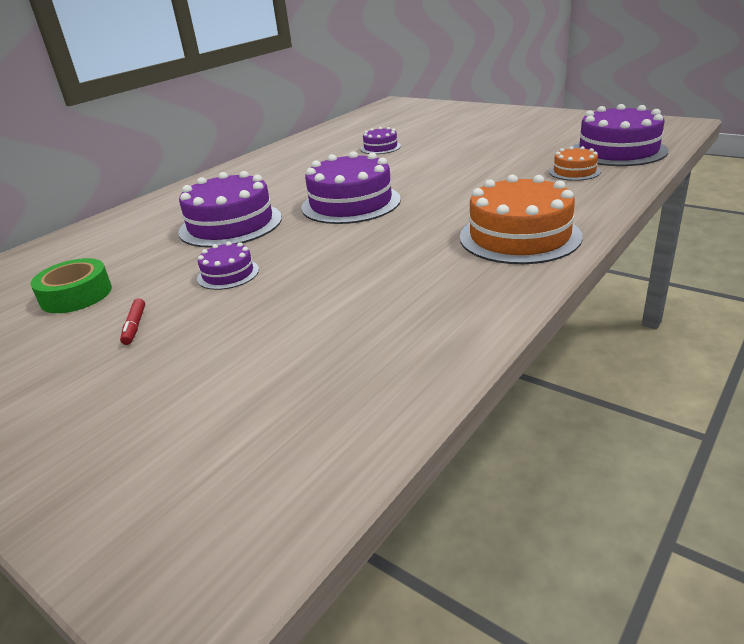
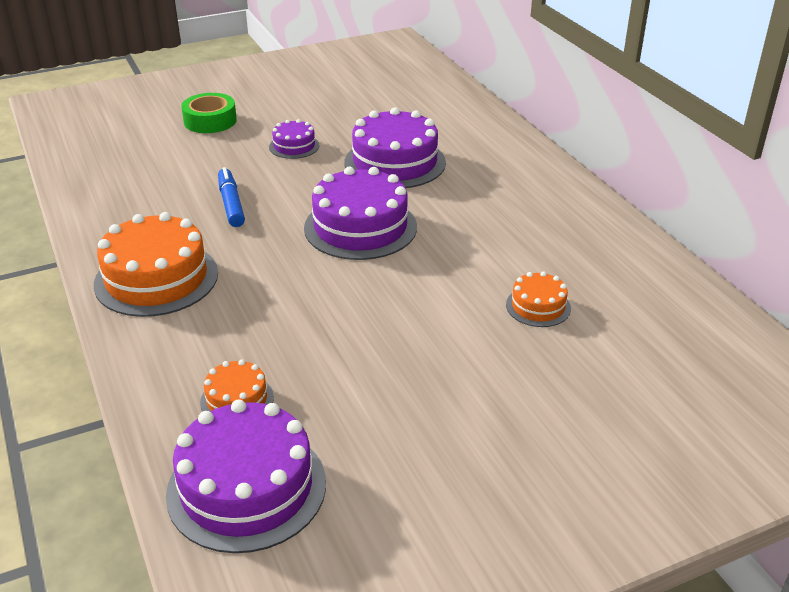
camera: 115 degrees right, 5 degrees up
green tape [31,258,112,313] -> green tape moved to [181,93,237,133]
red marker [120,298,145,345] -> none
purple cake [361,127,401,154] -> orange cake [506,271,571,327]
none -> blue marker [218,167,245,227]

